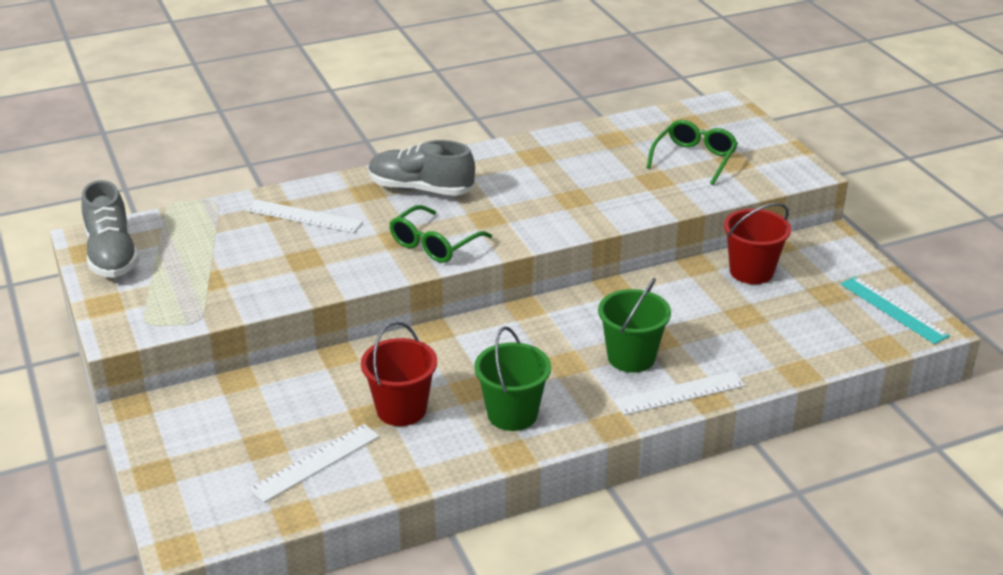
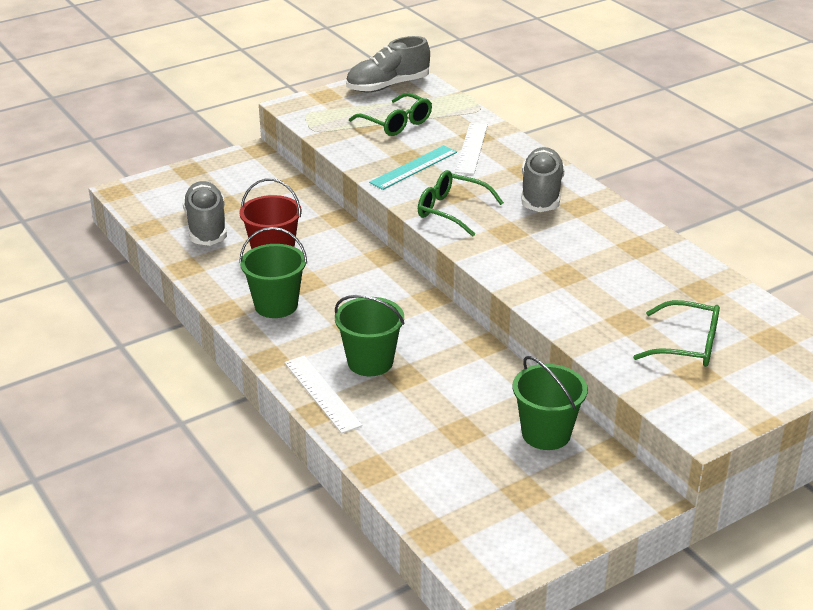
camera: 80 degrees right, 0 degrees up
white ruler [249,424,380,503] -> grey shoe [182,181,227,246]
red bucket [724,203,791,284] -> green bucket [513,356,588,450]
turquoise ruler [841,276,950,344] -> turquoise ruler moved to [369,145,457,190]
none -> green glasses [349,93,432,136]

